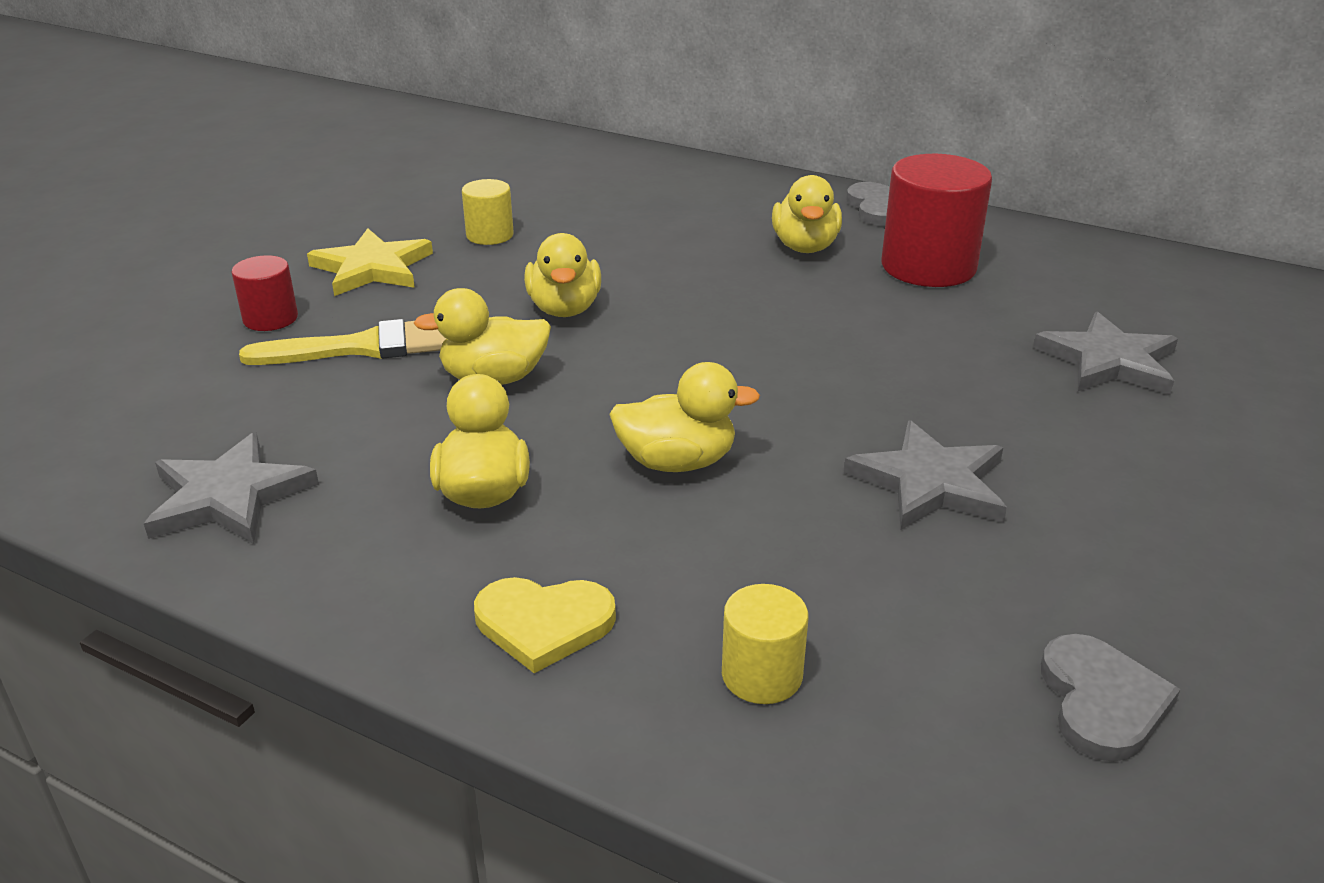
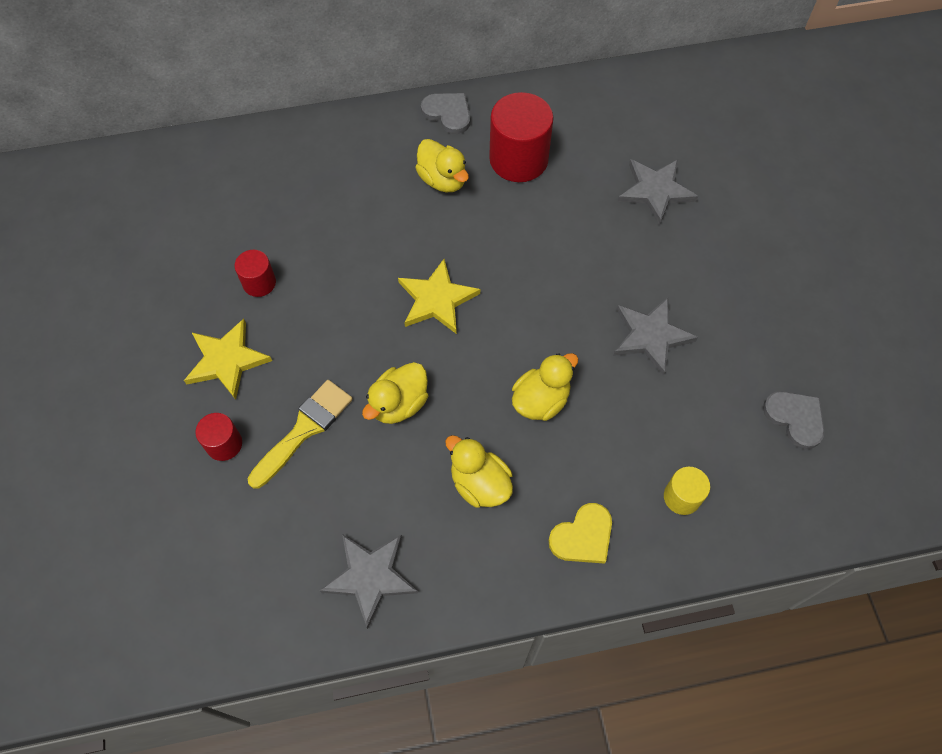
camera: 40 degrees left, 30 degrees up
yellow cylinder [462,179,514,245] -> red cylinder [235,250,276,297]
yellow duck [524,233,601,317] -> none
none -> yellow star [398,259,480,334]

